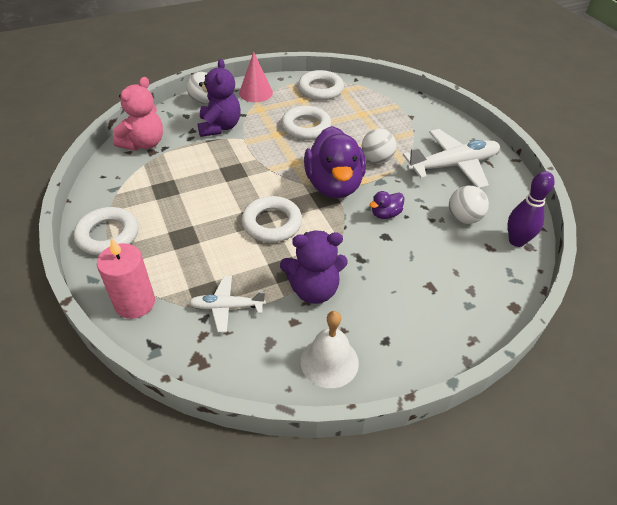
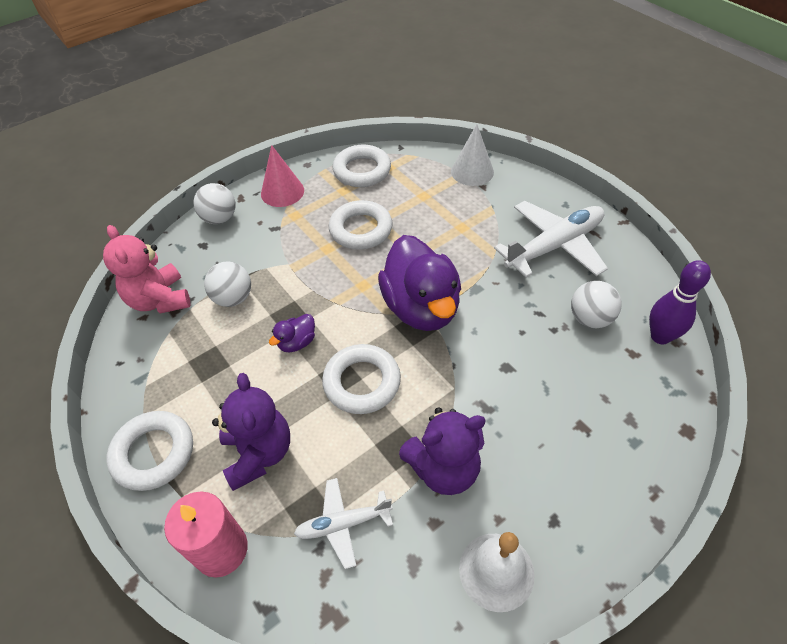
camera: 10 degrees left, 5 degrees up
pink teddy bear [113,77,163,151] -> pink teddy bear turned 135 degrees clockwise [103,225,190,313]
purple teddy bear [198,59,241,137] -> purple teddy bear moved to [212,373,290,491]
white ball [362,129,396,164] -> white ball moved to [204,262,251,307]
purple duck [370,191,404,219] -> purple duck moved to [269,314,315,352]
none -> white cone [451,124,494,186]

